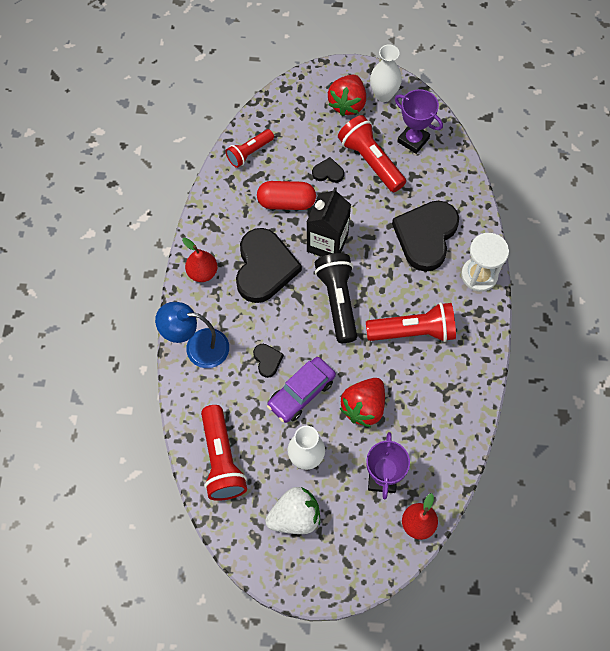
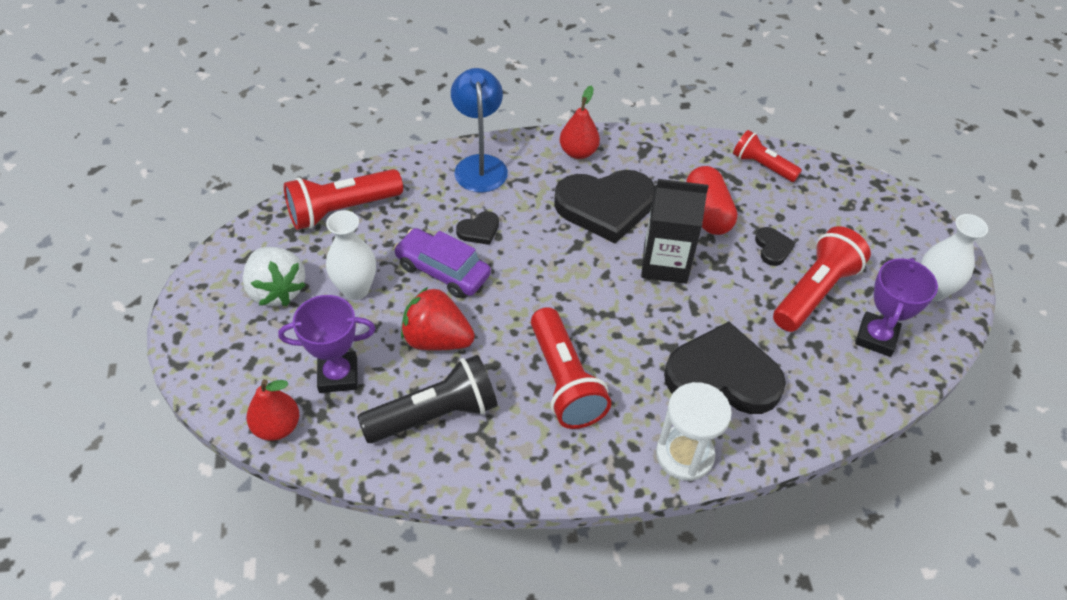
camera: 75 degrees right, 15 degrees down
black flashlight [315,253,357,343] -> black flashlight moved to [357,355,498,443]
red strawberry [328,75,366,116] -> none

